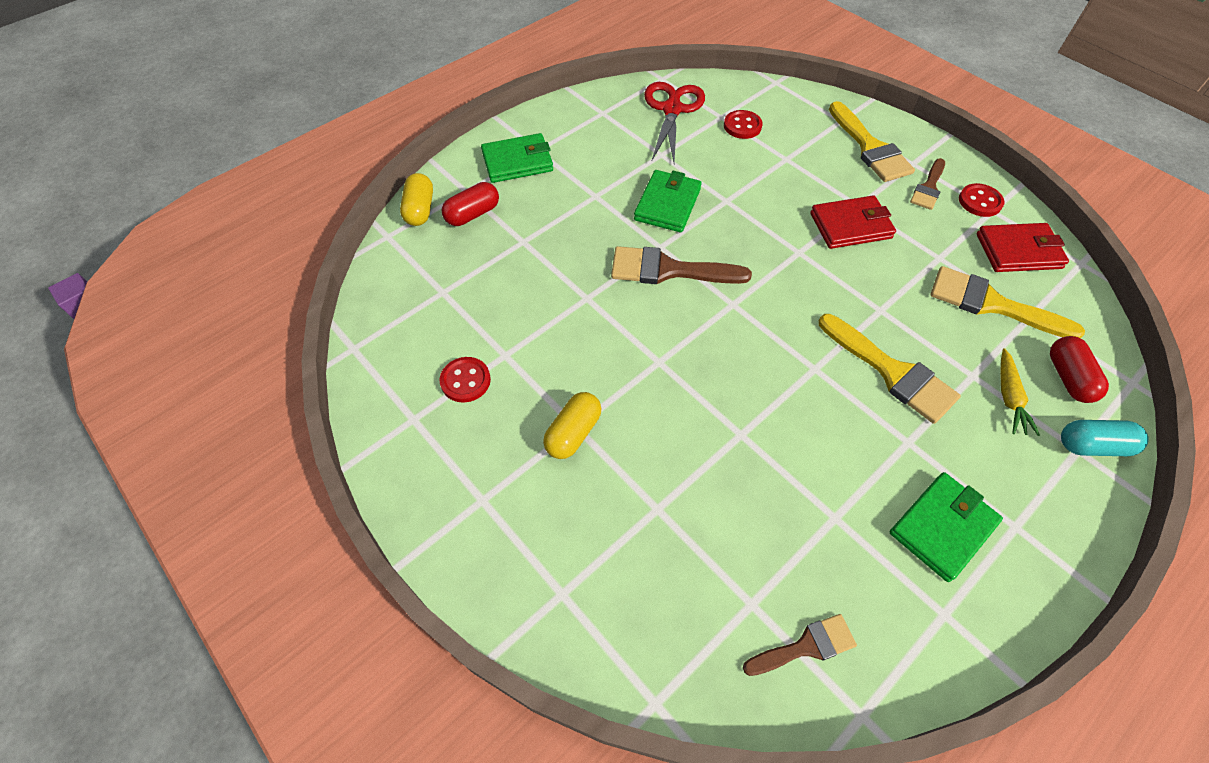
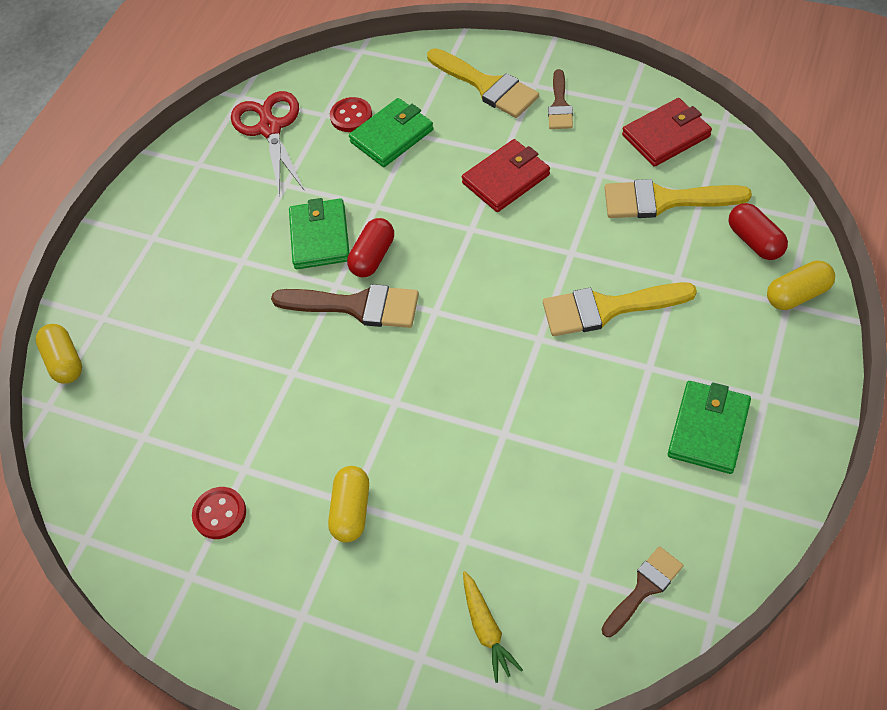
camera: 20 degrees left, 0 degrees up
red capsule [442,182,499,226] -> red capsule moved to [347,218,394,277]
green wallet [481,133,553,183] -> green wallet moved to [349,98,433,167]
brown brush [611,246,752,284] -> brown brush turned 150 degrees counterclockwise [271,284,419,328]
yellow brush [819,314,961,424] -> yellow brush turned 150 degrees clockwise [543,283,697,336]
red button [959,183,1005,217] -> none
yellow carrot [1000,348,1040,436] -> yellow carrot moved to [463,571,523,683]
turquoise capsule [1061,420,1149,456] -> yellow capsule [767,261,835,310]

